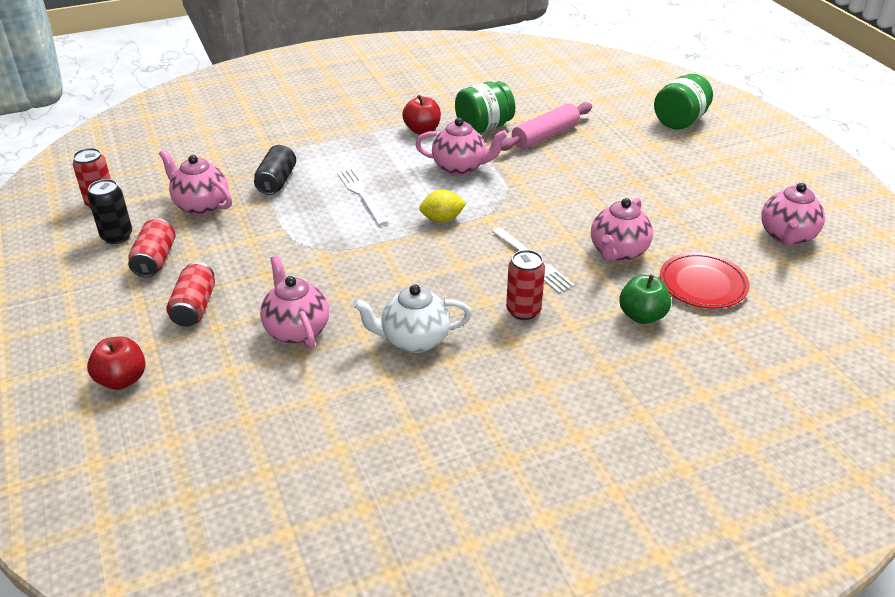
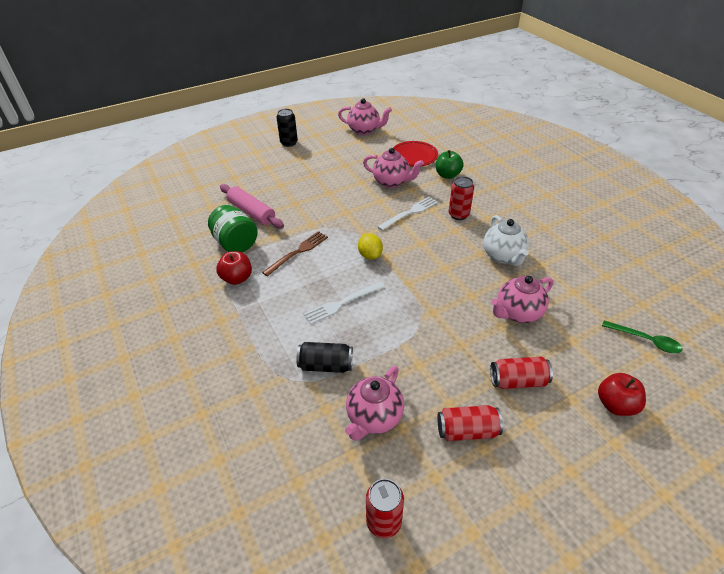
camera: 95 degrees left, 5 degrees up
black can [88,179,132,244] -> black can moved to [277,109,298,147]
pink teapot [415,118,508,176] -> brown fork [262,231,328,277]
green jar [654,74,713,130] -> none
none -> green spoon [602,320,683,353]

